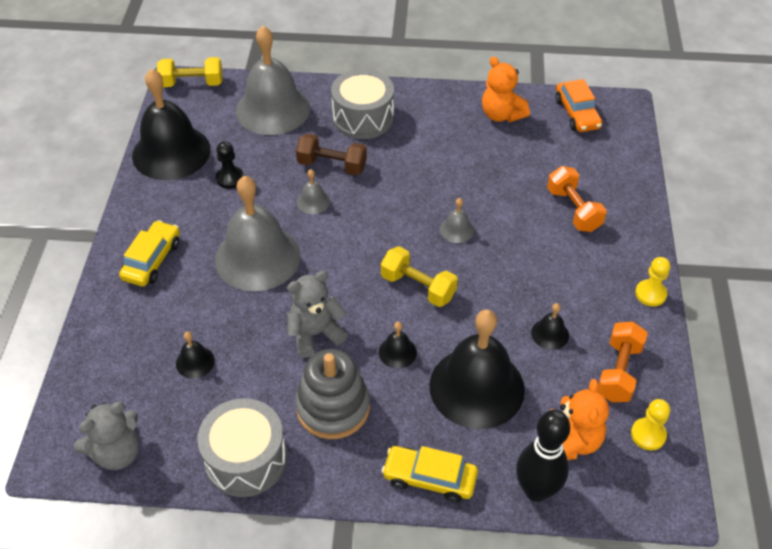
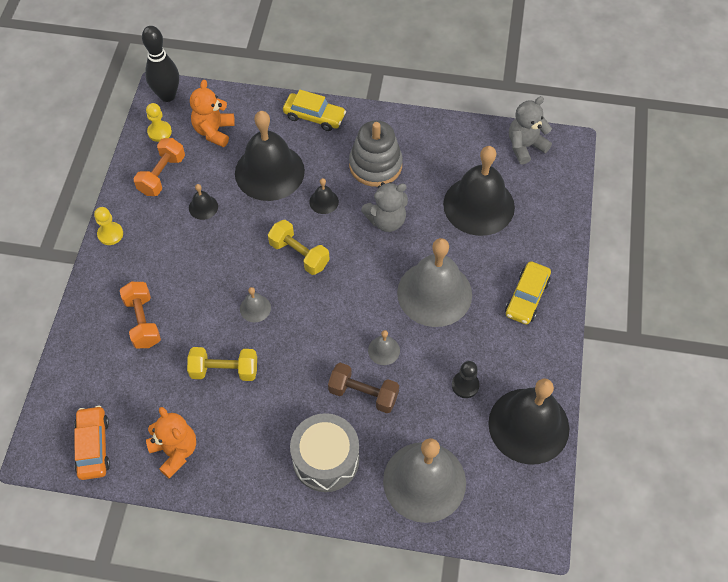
camera: 175 degrees left, 10 degrees up
yellow dumbbell [157,57,223,87] -> yellow dumbbell moved to [187,347,257,381]
black bell [176,332,215,379] -> black bell [443,146,515,236], size x2.42
grey drum [198,398,287,497] -> none
black bowling pin [516,410,570,502] -> black bowling pin moved to [142,26,179,102]

